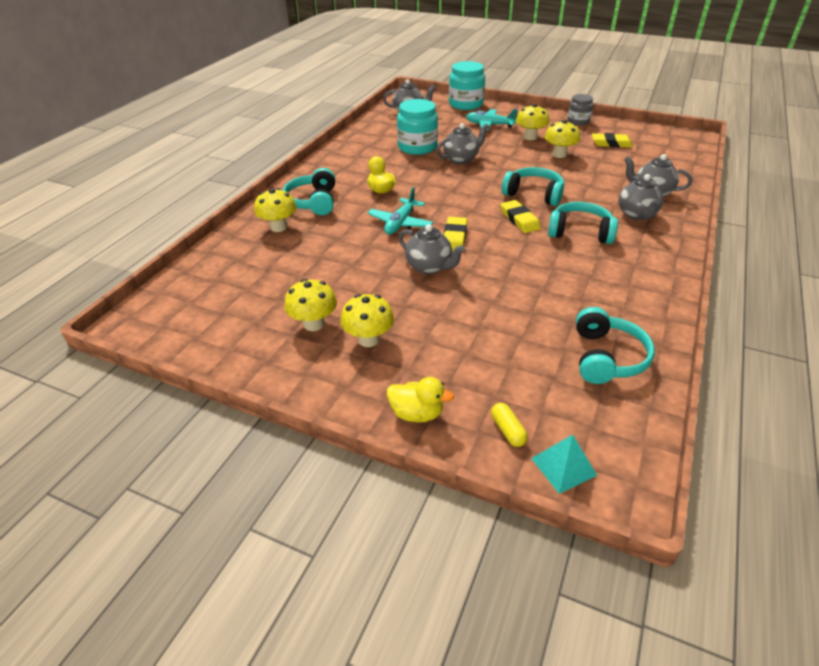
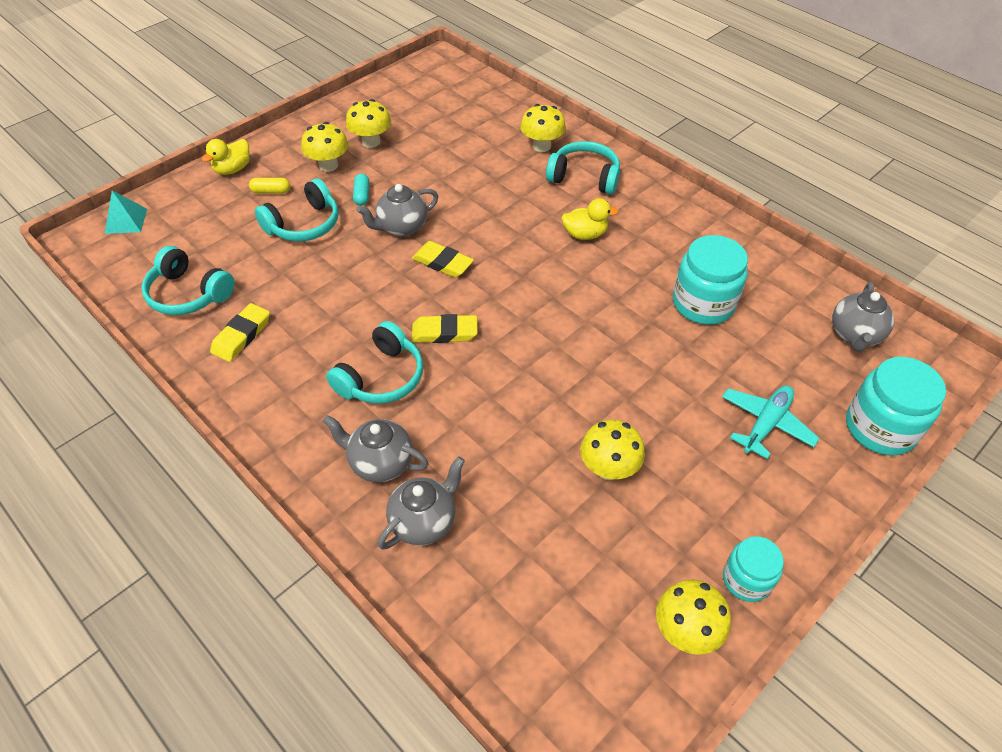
camera: 110 degrees right, 10 degrees up
turquoise plane [368,187,433,234] -> none
grey teapot [436,123,489,164] -> none
yellow capsule [491,403,528,447] -> yellow capsule moved to [249,178,290,193]
turquoise headphones [501,167,564,206] -> turquoise headphones moved to [255,178,338,242]
yellow mushroom [516,104,549,140] -> yellow mushroom moved to [656,580,731,655]
grey jar [567,94,593,125] -> turquoise jar [723,536,784,602]
yellow eraser [592,133,633,147] -> yellow eraser moved to [210,303,270,362]
none -> turquoise capsule [353,174,369,206]

